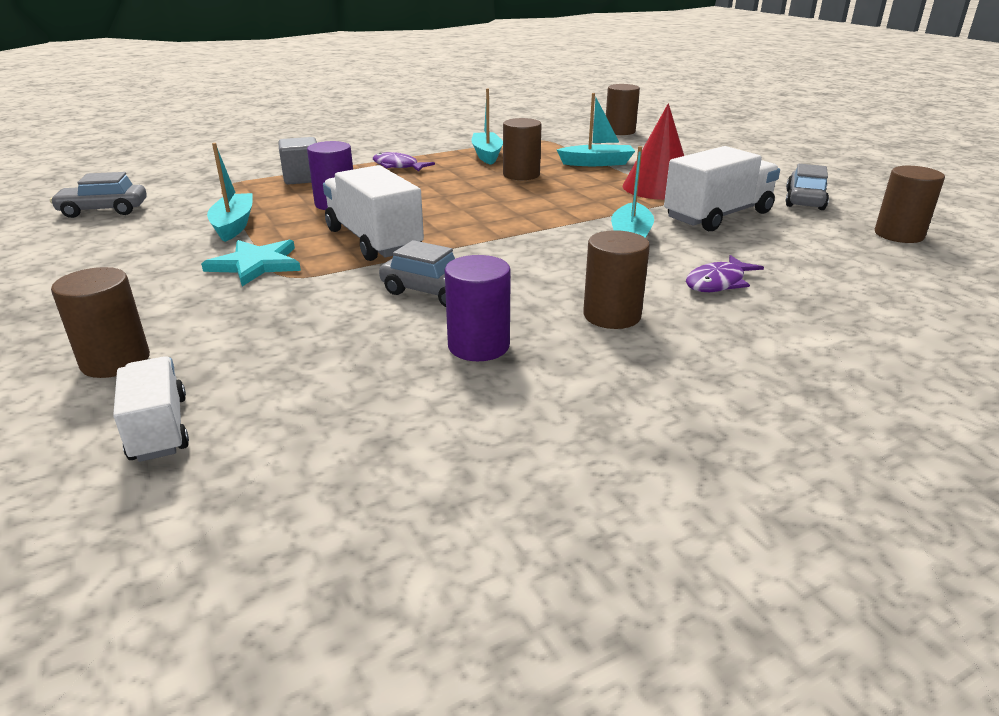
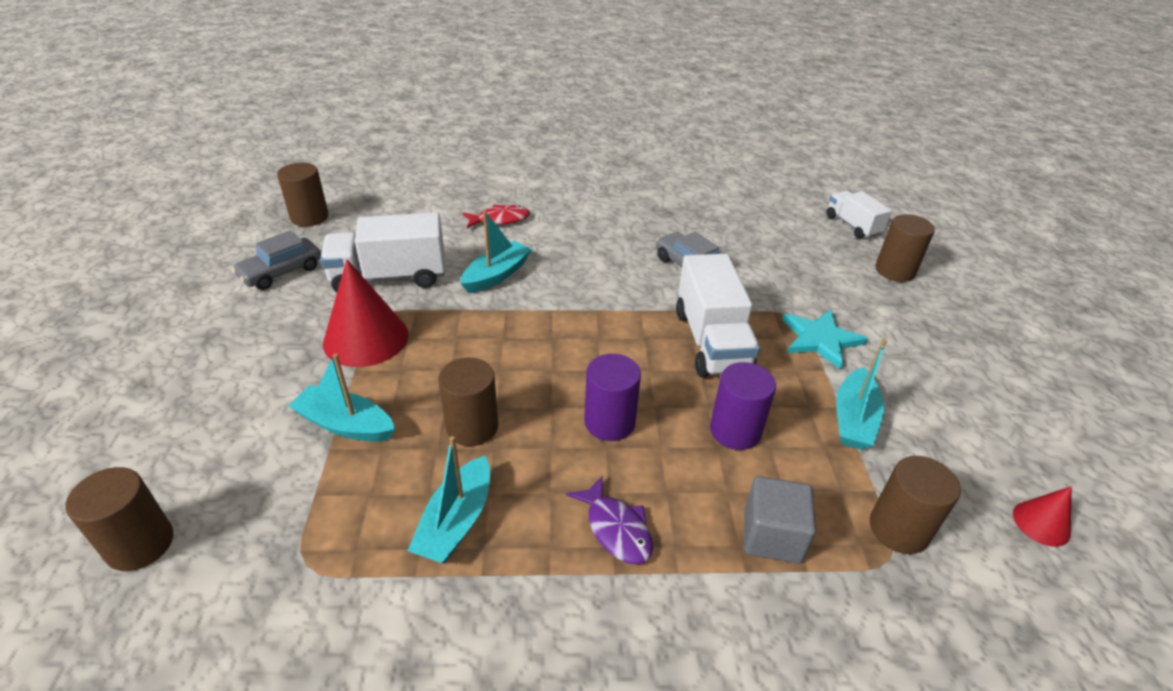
camera: 155 degrees left, 10 degrees up
grey car [50,172,147,218] -> red cone [1013,486,1072,547]
white truck [113,356,189,462] -> white truck turned 150 degrees clockwise [826,191,892,238]
purple cylinder [445,255,511,361] -> purple cylinder moved to [584,354,641,441]
brown cylinder [583,230,650,329] -> brown cylinder moved to [870,456,961,554]
purple fish [686,255,764,292] -> red fish [463,204,530,228]

